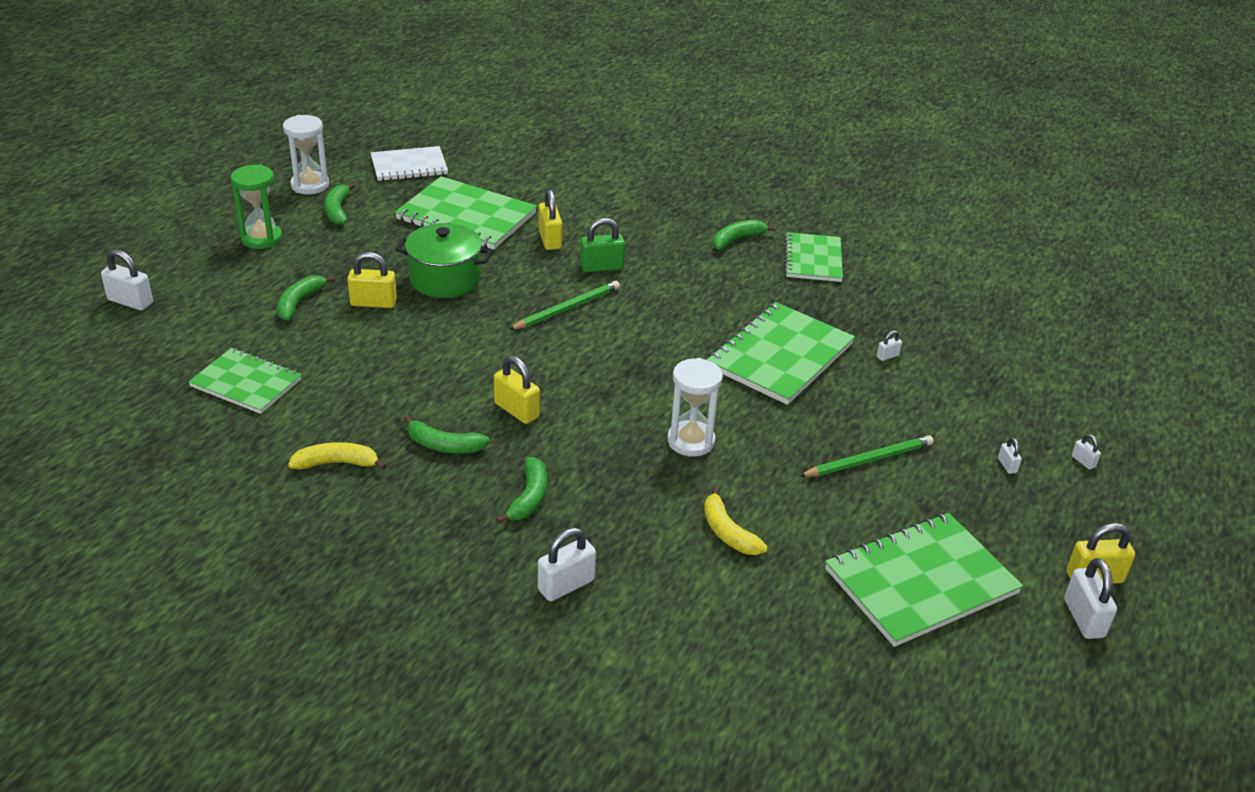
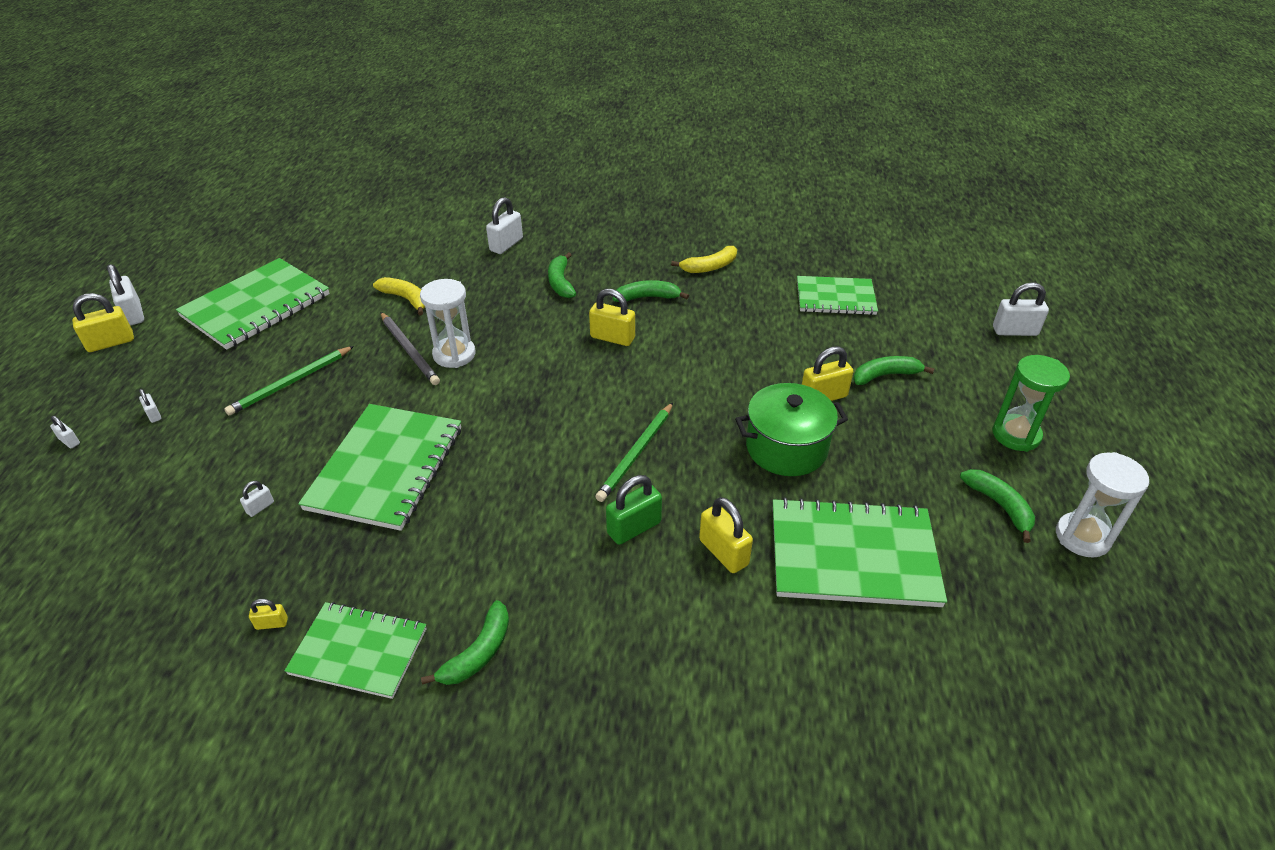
camera: 160 degrees right, 5 degrees up
green banana [277,275,335,320] -> green banana turned 105 degrees counterclockwise [853,356,935,385]
white notebook [371,146,448,181] -> none
green notebook [784,232,843,282] -> green notebook turned 60 degrees counterclockwise [284,602,427,699]
none -> yellow padlock [249,599,288,630]
none -> grey pencil [380,312,440,385]

